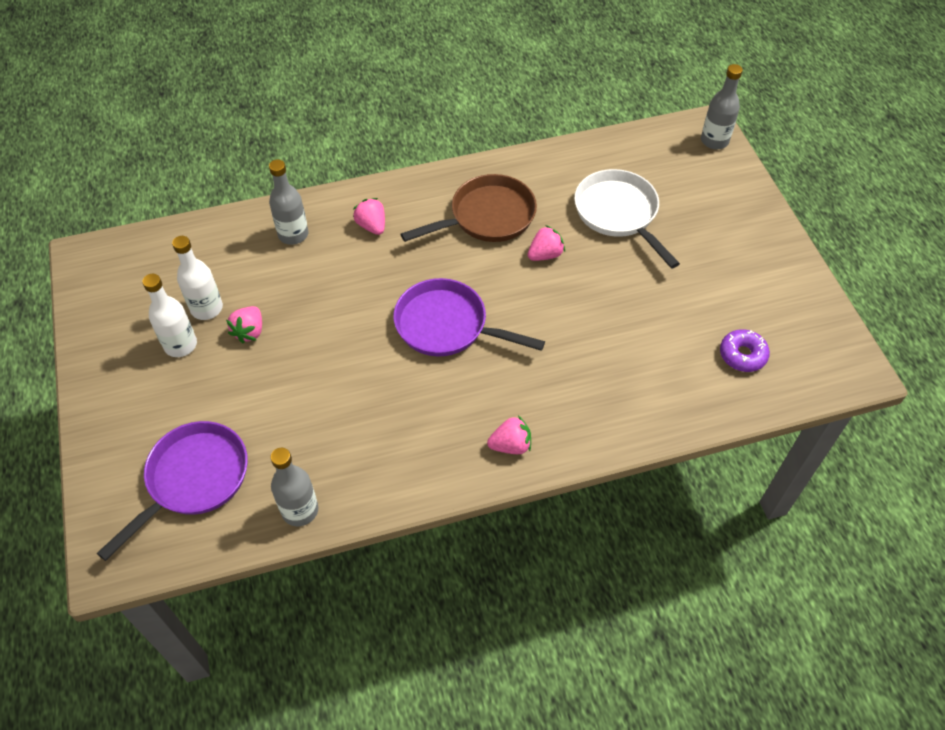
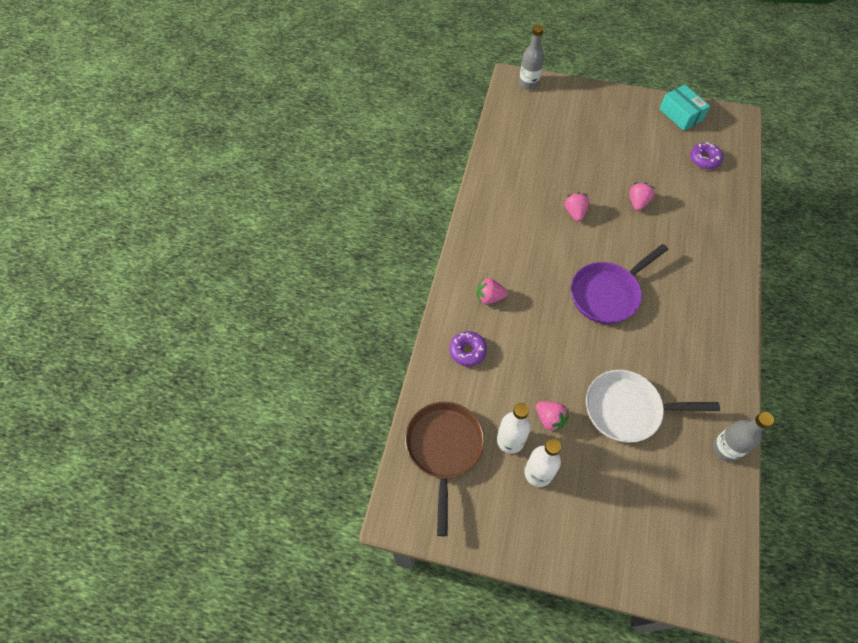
camera: 60 degrees left, 5 degrees up
purple pan [97,421,248,561] -> none
grey bottle [269,159,308,245] -> purple donut [449,331,487,366]
brown pan [401,174,537,242] -> brown pan moved to [405,402,484,536]
pink strawberry [487,415,531,454] -> pink strawberry moved to [629,182,655,211]
white pan [574,169,680,269] -> white pan moved to [586,370,720,442]
none -> turquoise box [659,85,710,131]

